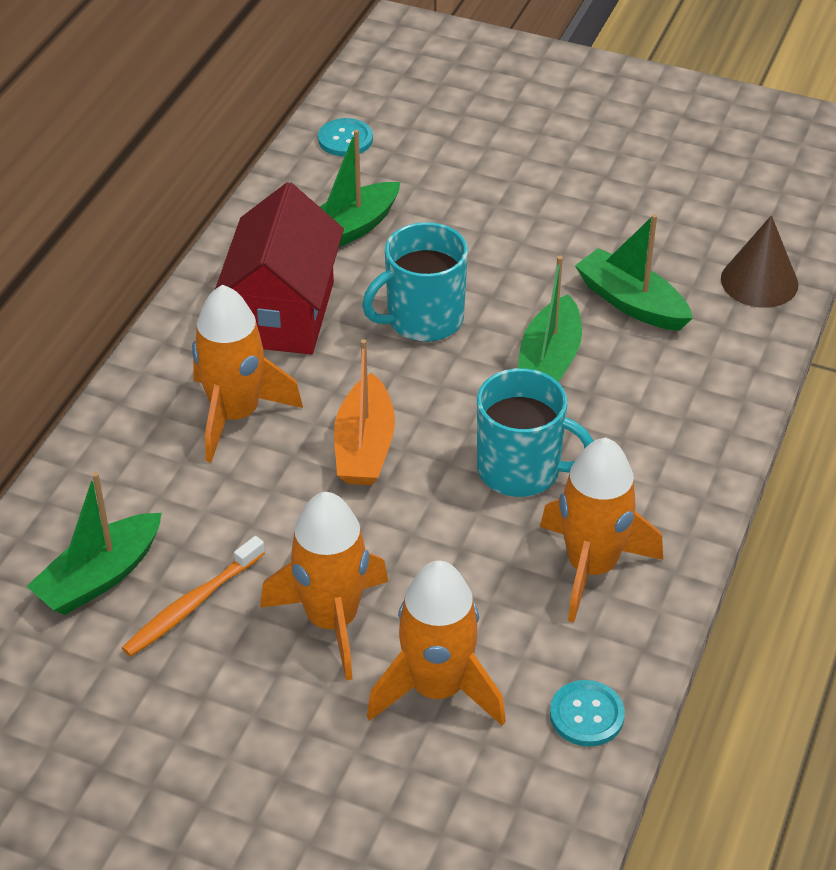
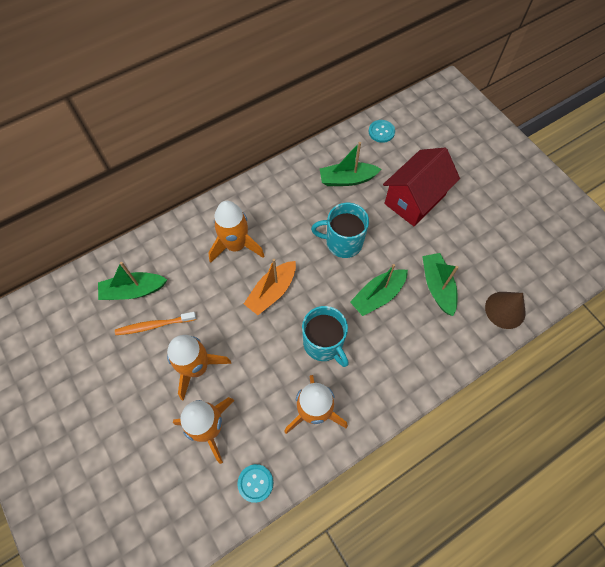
camera: 35 degrees right, 20 degrees up
red house [215,182,344,354] -> red house moved to [383,148,460,226]

